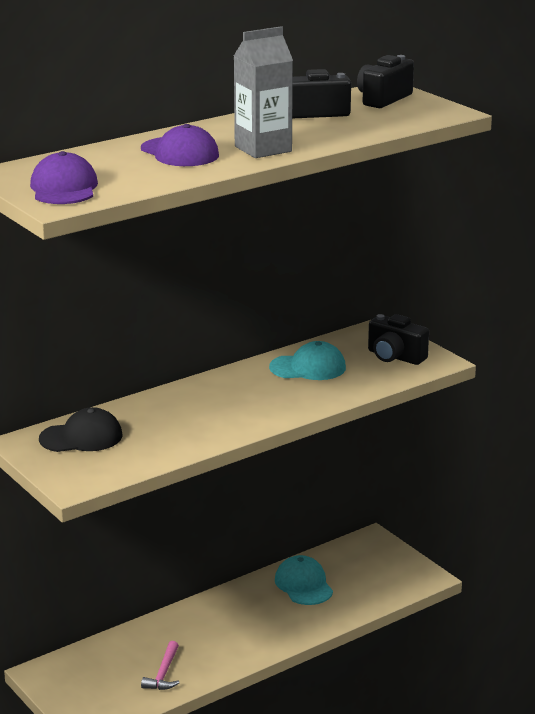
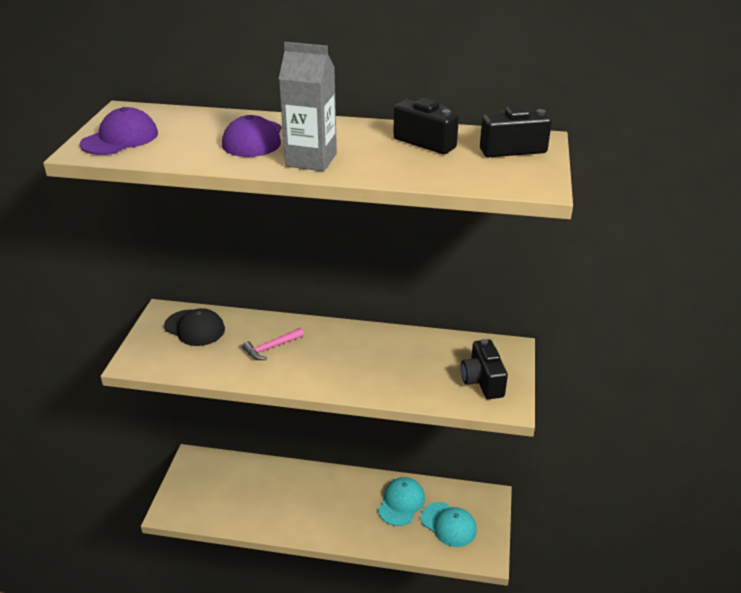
camera: 45 degrees right, 10 degrees up
pink hammer [141,641,180,690] -> pink hammer moved to [242,328,304,360]
turquoise cap [269,341,346,380] -> turquoise cap moved to [421,502,477,547]

